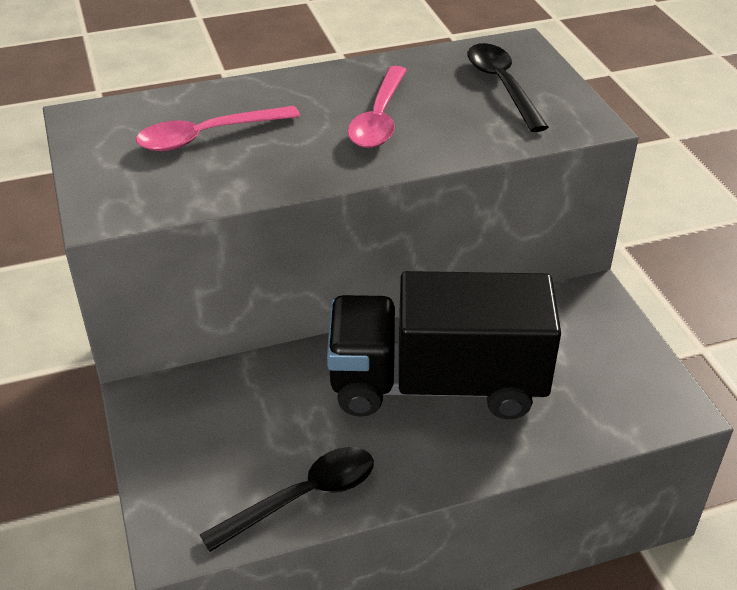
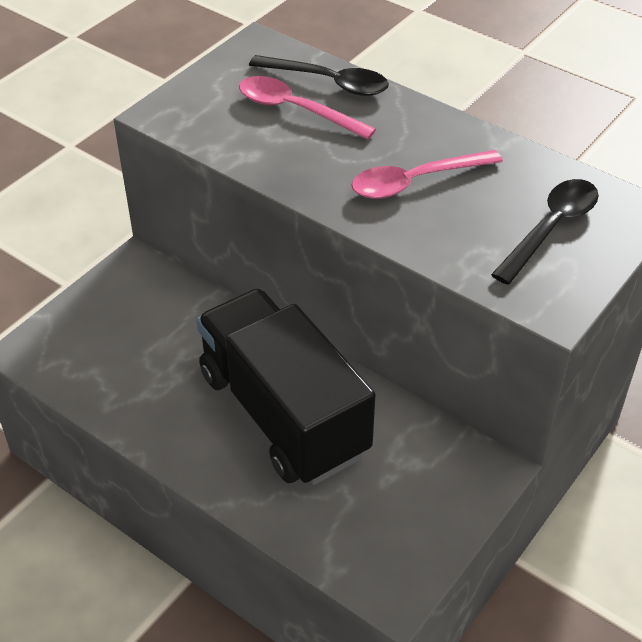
camera: 55 degrees right, 5 degrees up
black spoon [200,447,374,552] -> black spoon moved to [249,55,389,96]

